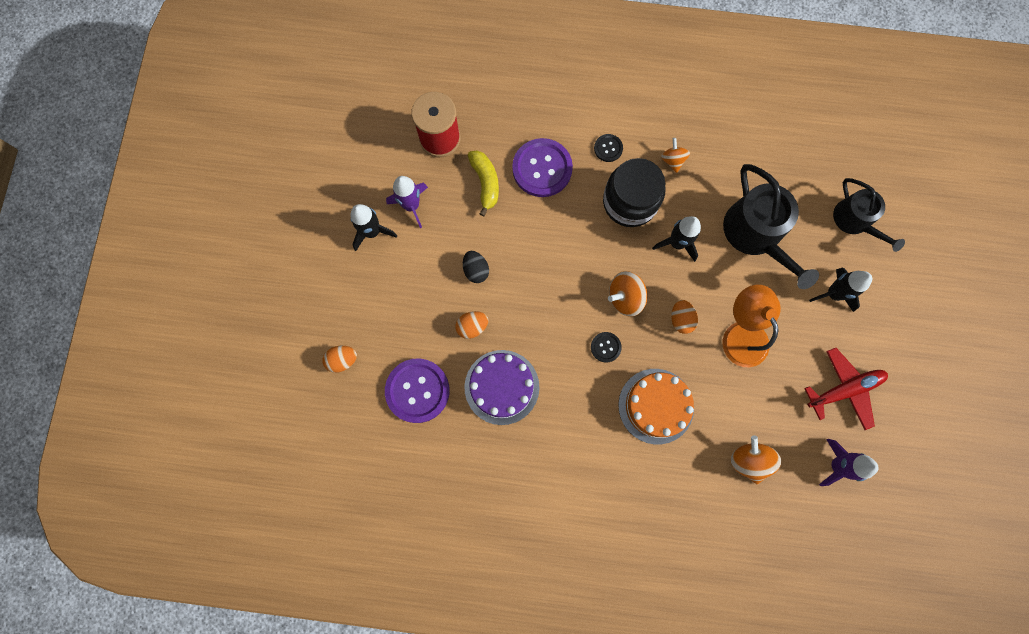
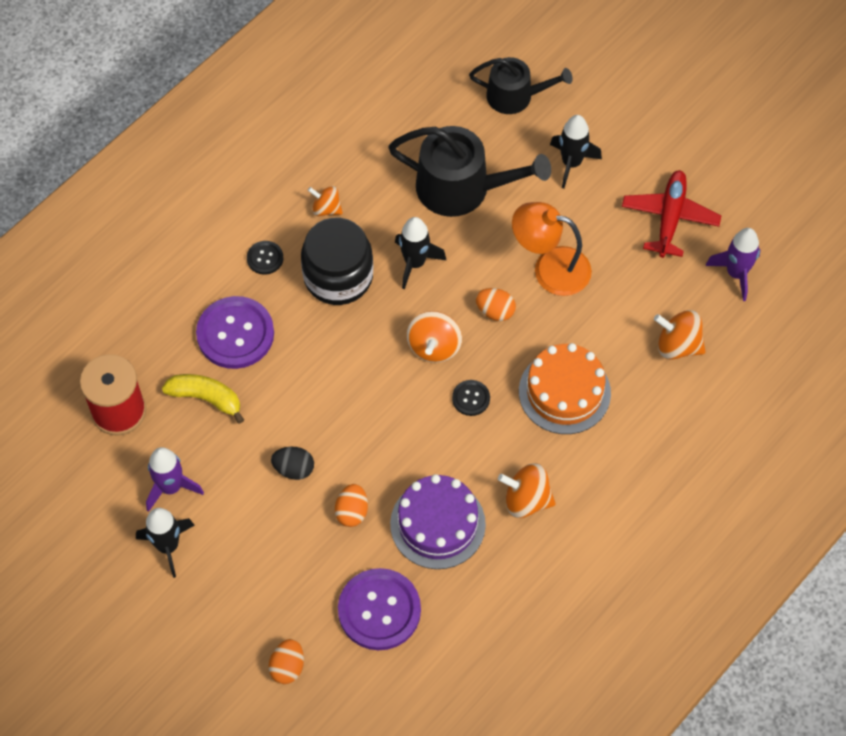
camera: 55 degrees left, 15 degrees down
none -> orange spinning top [498,463,556,518]

